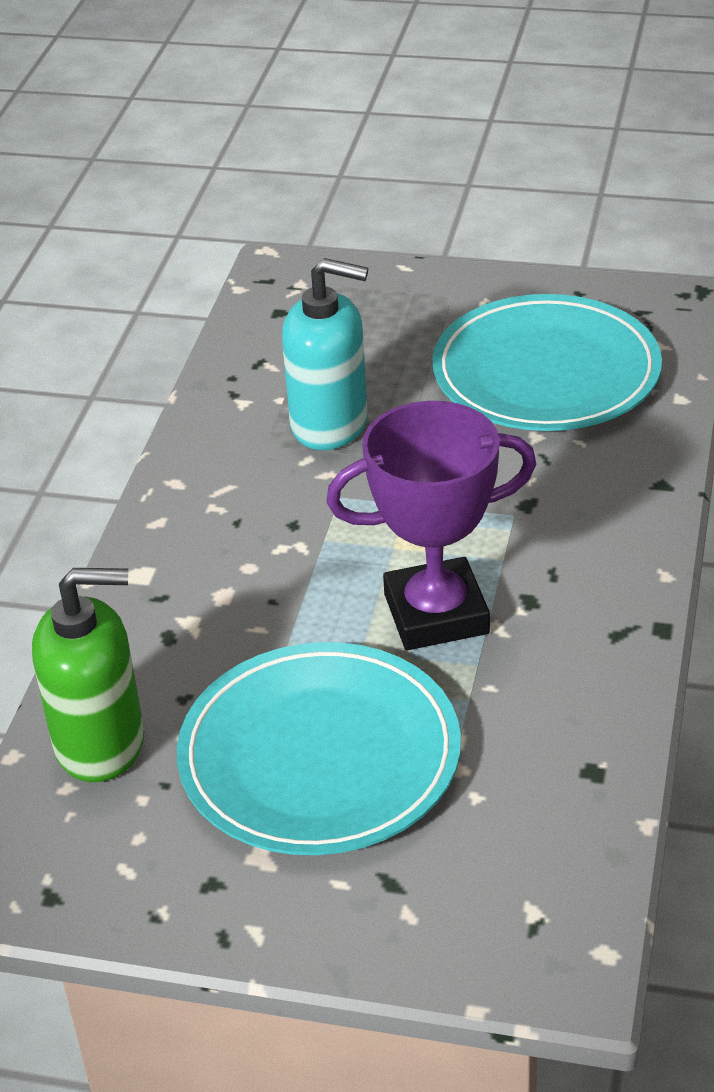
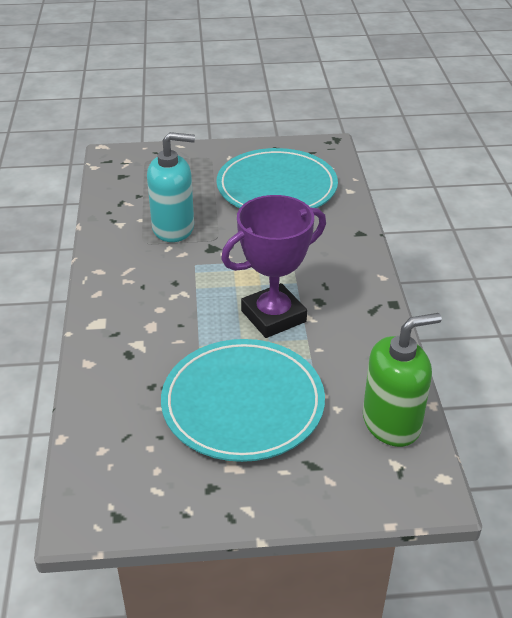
camera: 20 degrees left, 0 degrees up
green soap dispenser [32,568,144,782] -> green soap dispenser moved to [363,313,442,447]

